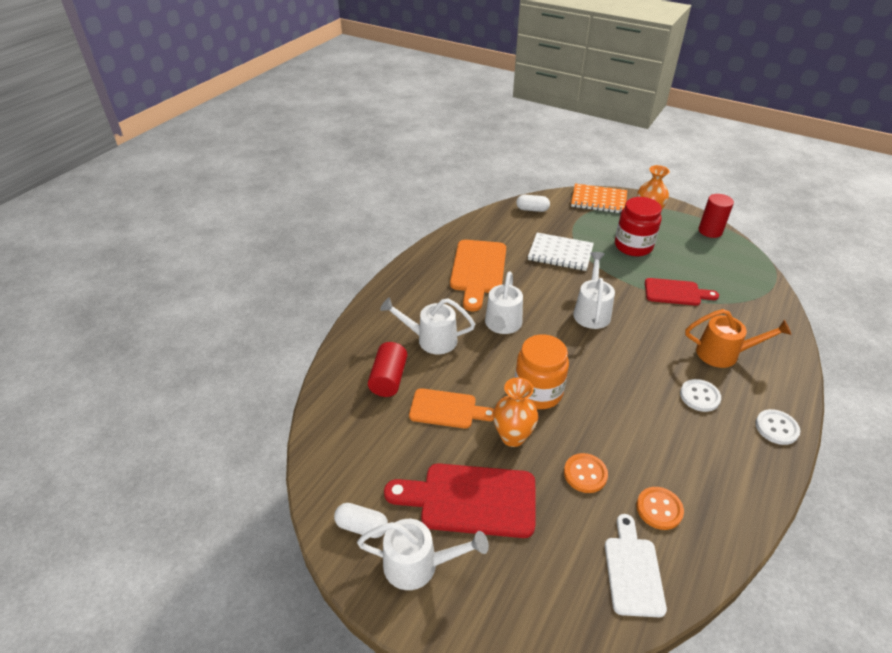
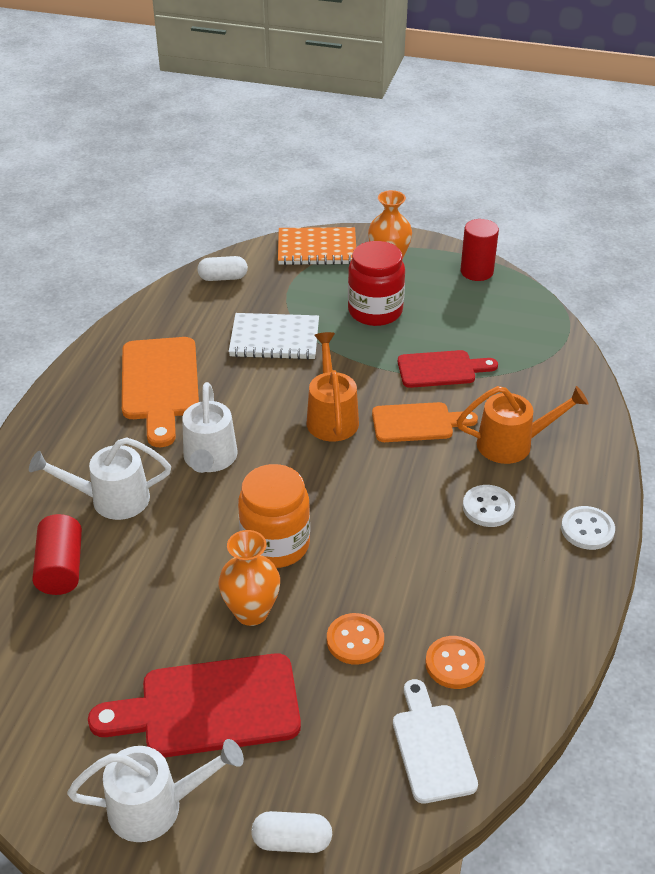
camera: 15 degrees left, 0 degrees up
white capsule [334,503,388,538] -> white capsule moved to [251,811,332,853]
orange cutting board [409,388,494,429] -> orange cutting board moved to [372,402,478,442]
white watering can [573,252,615,329] -> orange watering can [307,332,359,441]

